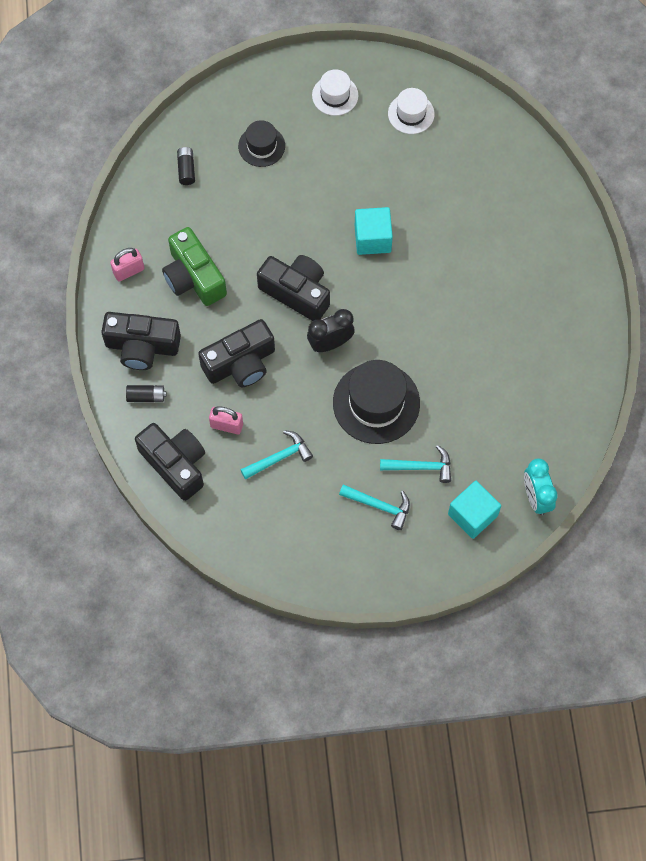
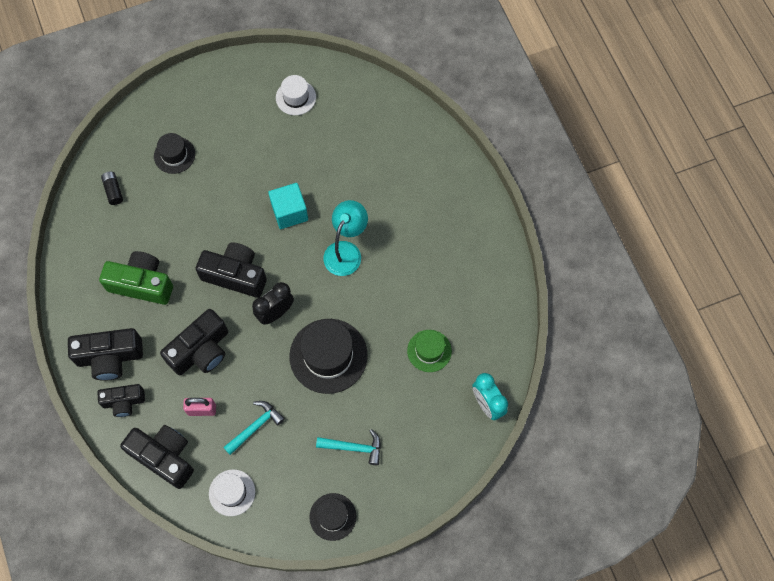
camera: 15 degrees left, 0 degrees up
pink padlock [110,248,144,282] -> none
black battery [126,385,166,402] -> black camera [97,384,145,417]
green camera [162,227,227,306] -> green camera turned 150 degrees clockwise [99,251,173,305]
white hat [312,69,358,116] -> white hat moved to [209,469,255,516]
turquoise hammer [380,445,451,483] -> none
turquoise cube [448,481,501,539] -> none
none -> black hat [309,493,356,541]
none -> turquoise lamp [323,200,368,276]
none -> green hat [407,330,452,372]

